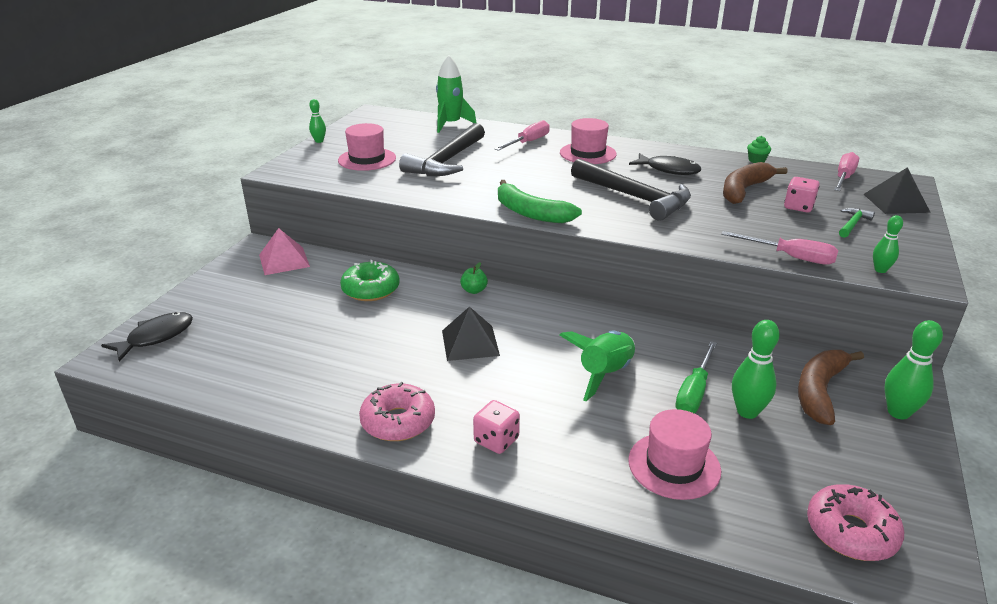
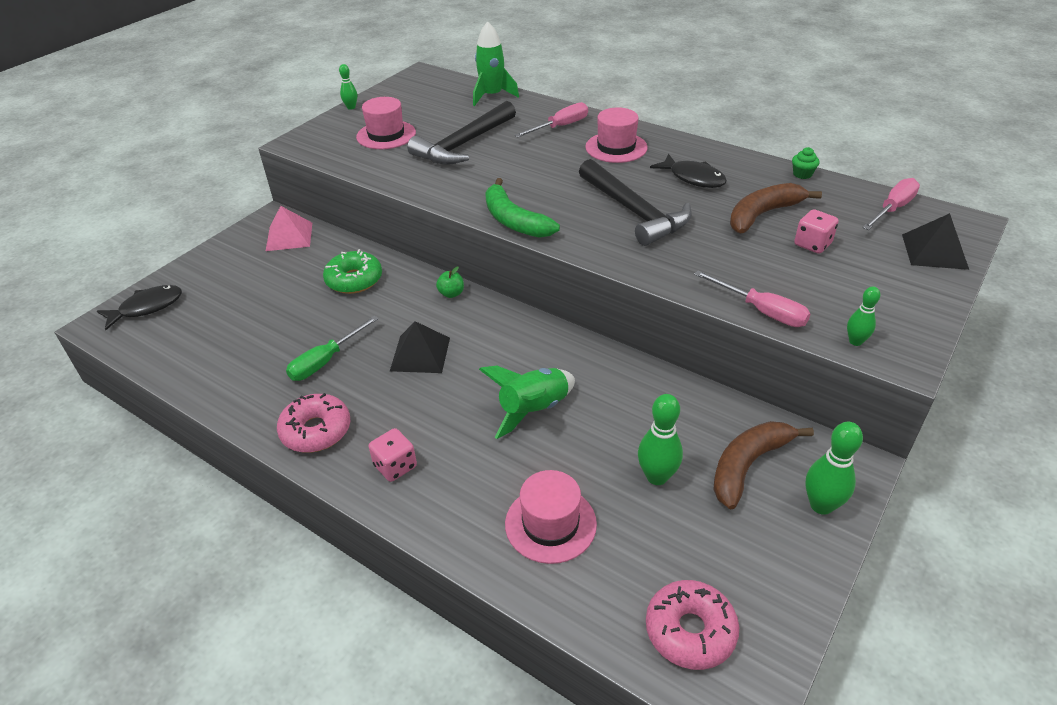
camera: 15 degrees right, 10 degrees up
green screwdriver [675,341,717,413] -> green screwdriver moved to [286,316,379,381]
green hammer [839,208,875,238] -> none

